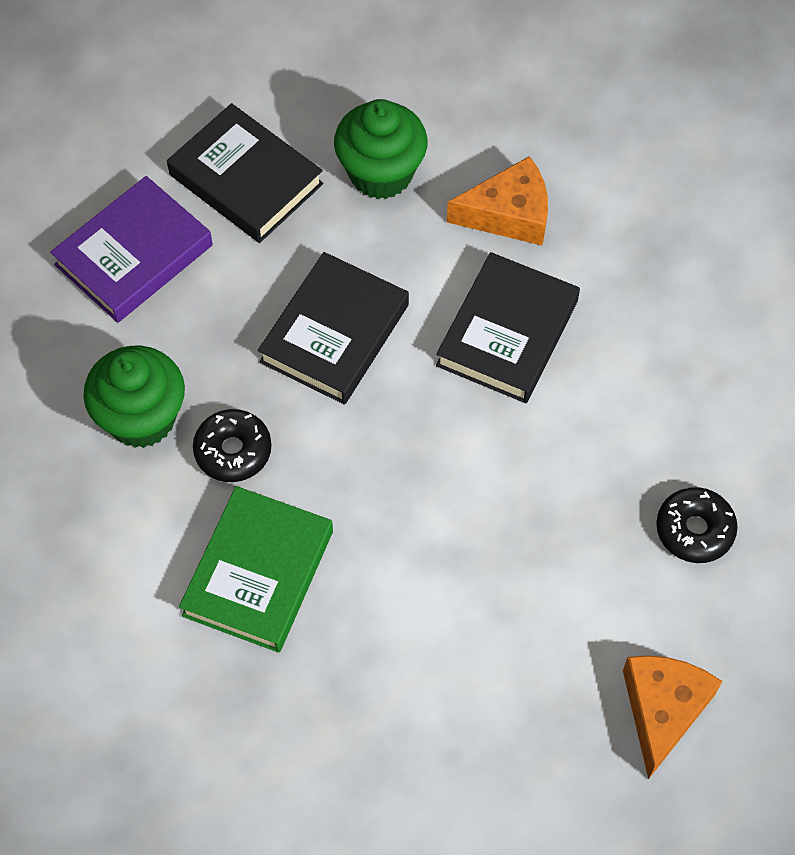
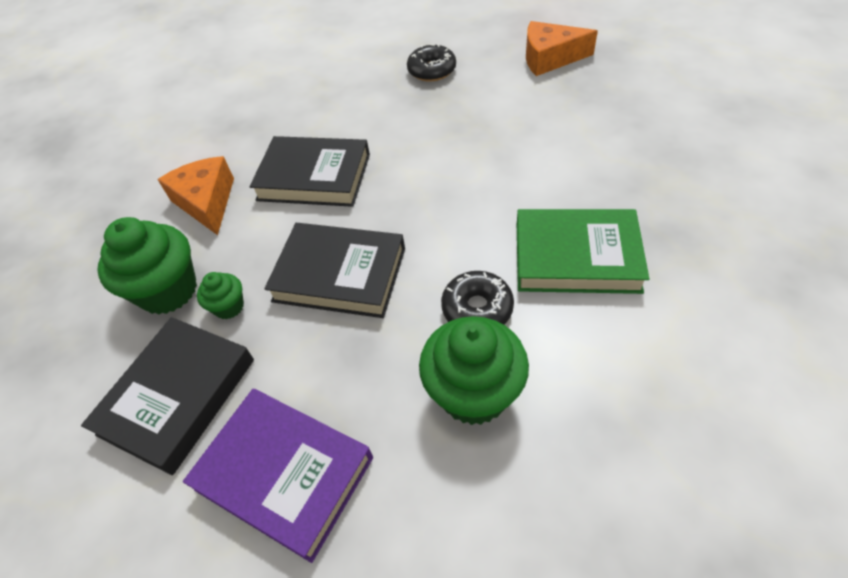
camera: 100 degrees left, 10 degrees down
none -> green cupcake [197,272,244,319]

